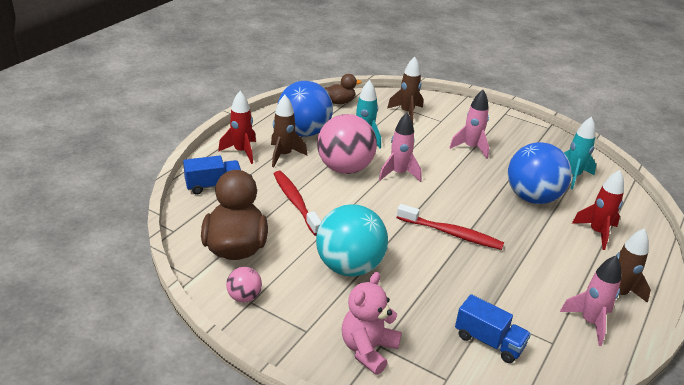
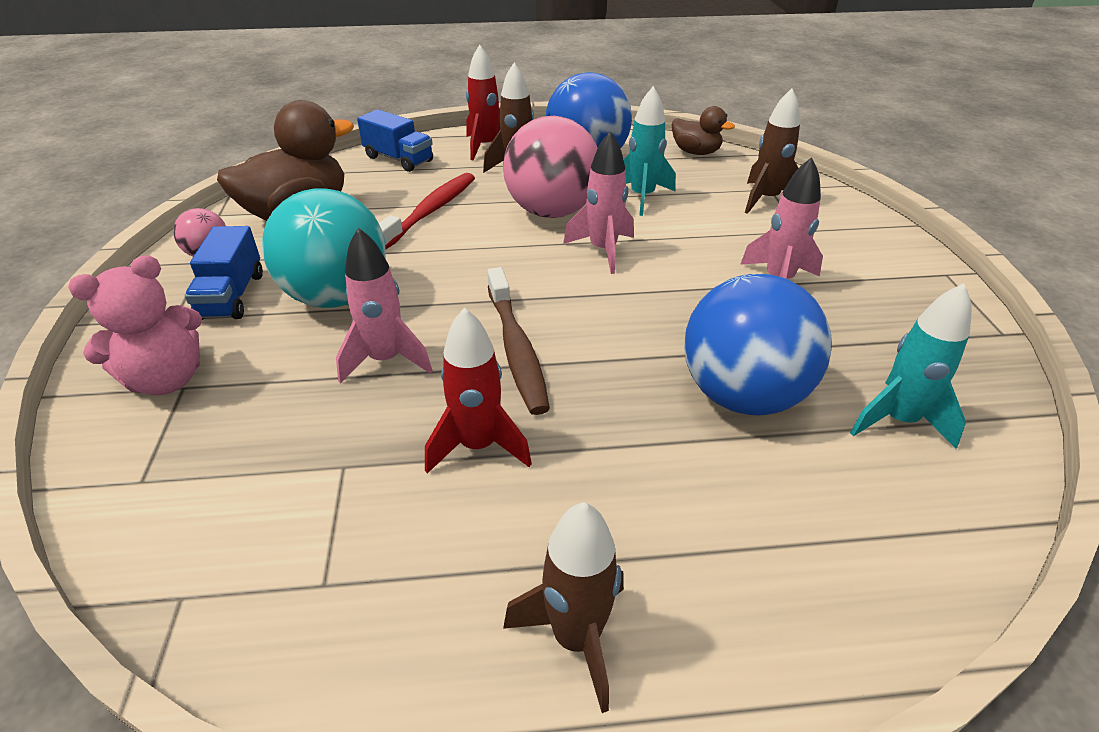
camera: 55 degrees right, 5 degrees up
pink teddy bear [342,272,402,375] -> pink teddy bear turned 150 degrees clockwise [68,255,202,395]
red toothbrush [397,204,504,250] -> brown toothbrush [487,267,550,415]
blue truck [455,294,531,363] -> blue truck moved to [185,226,263,320]
pink rocket [560,256,621,346] -> pink rocket moved to [336,228,433,384]
red rocket [572,170,624,250] -> red rocket moved to [425,308,532,474]

